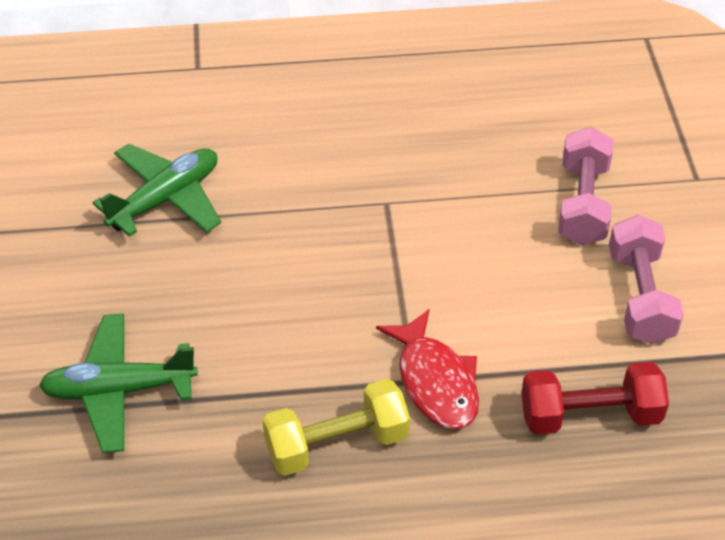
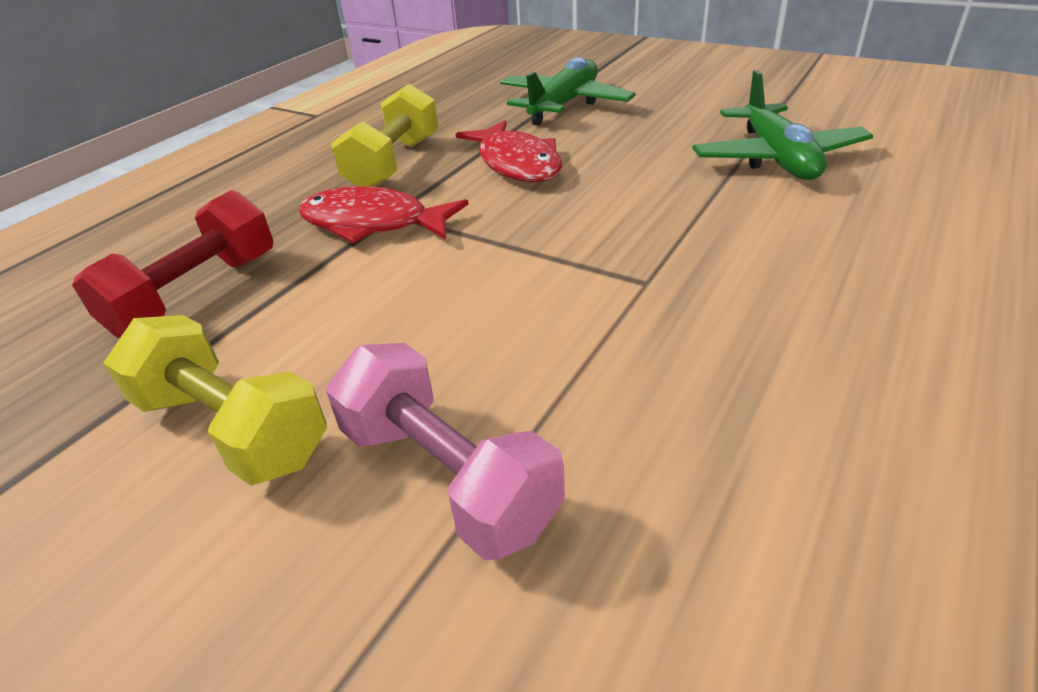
camera: 130 degrees right, 10 degrees down
pink dumbbell [609,215,684,344] -> yellow dumbbell [103,315,327,485]
none -> red fish [456,120,562,182]

